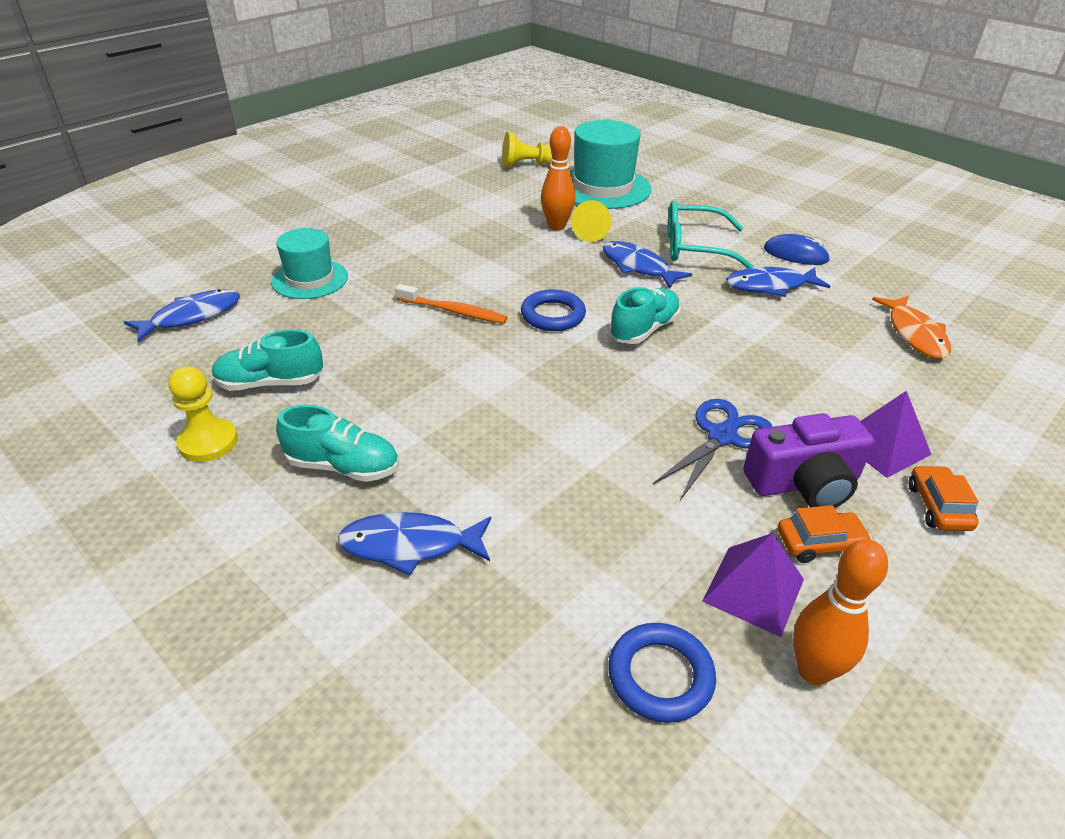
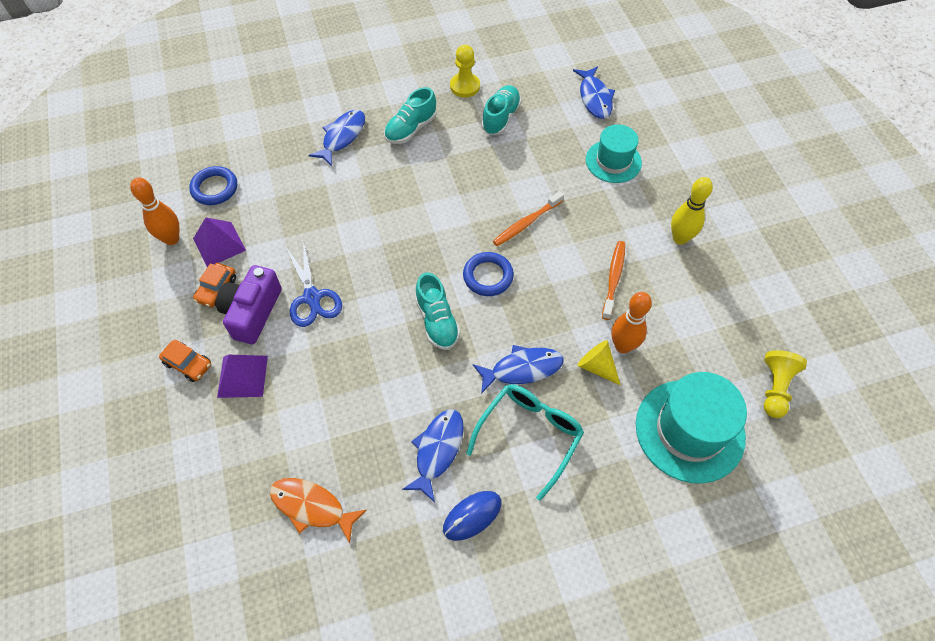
camera: 120 degrees right, 20 degrees up
none -> orange toothbrush [602,241,625,320]
none -> yellow bowling pin [671,177,713,245]

